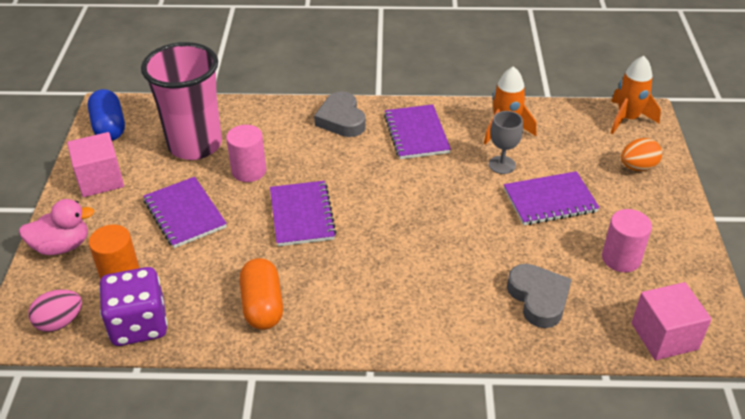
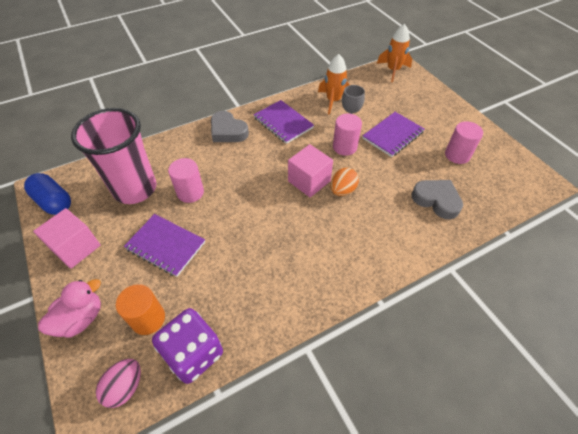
camera: 30 degrees left, 10 degrees up
orange capsule [240,258,283,330] -> none
purple notebook [270,181,336,246] -> none
orange egg [621,138,662,171] -> orange egg moved to [331,168,359,196]
pink cube [632,282,712,360] -> pink cube moved to [288,144,333,197]
none -> pink cylinder [333,113,362,156]

